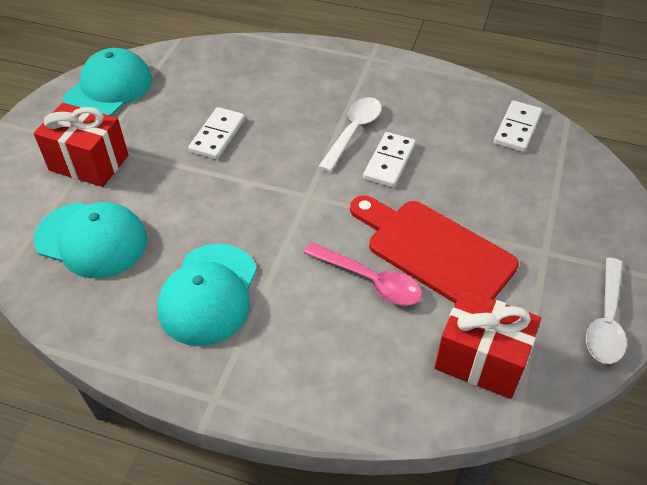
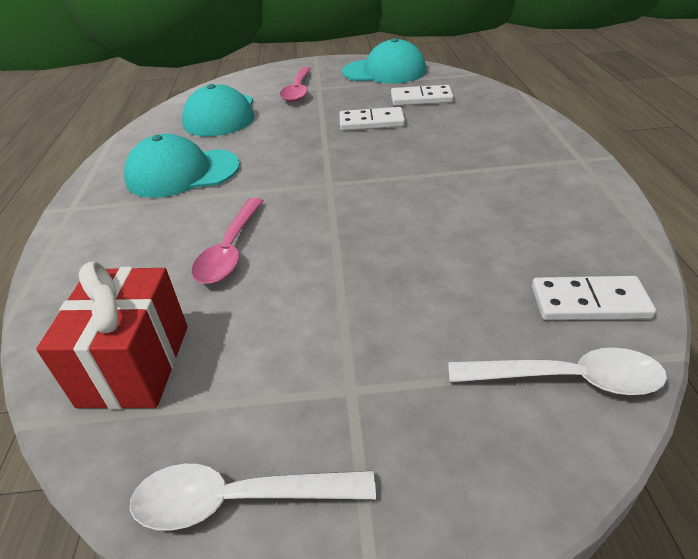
camera: 70 degrees right, 10 degrees down
red gift [34,103,129,187] -> pink spoon [280,67,311,102]
white spoon [318,97,382,172] -> white spoon moved to [448,347,667,395]
red cutting board [350,195,519,304] -> none
white domino [363,132,416,188] -> white domino moved to [391,85,454,106]

